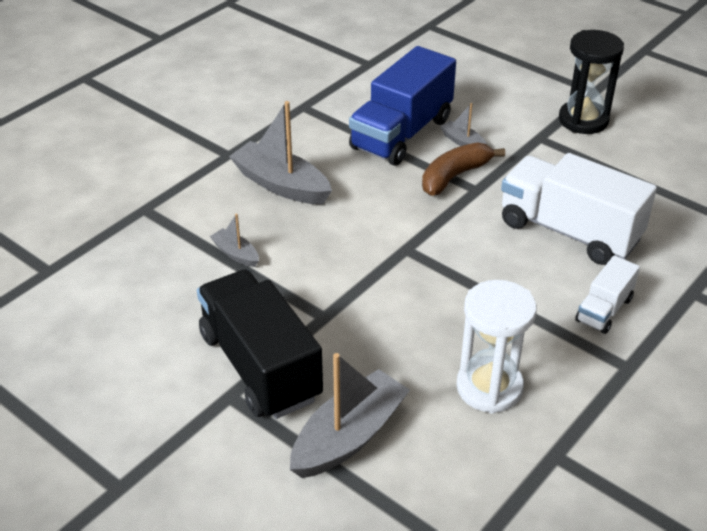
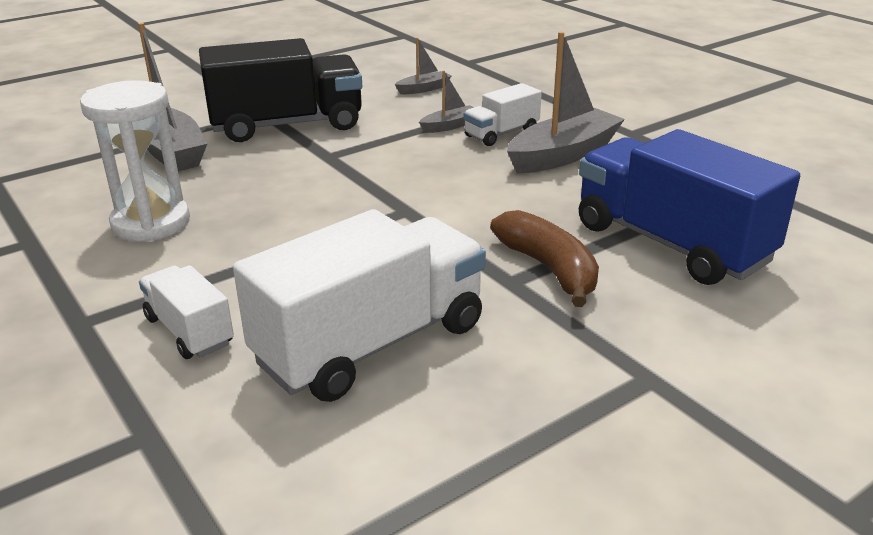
camera: 105 degrees right, 10 degrees down
grey boat [440,103,487,146] -> grey boat moved to [395,38,451,94]
black hourglass [559,30,624,134] -> none
none -> white truck [464,83,542,146]

